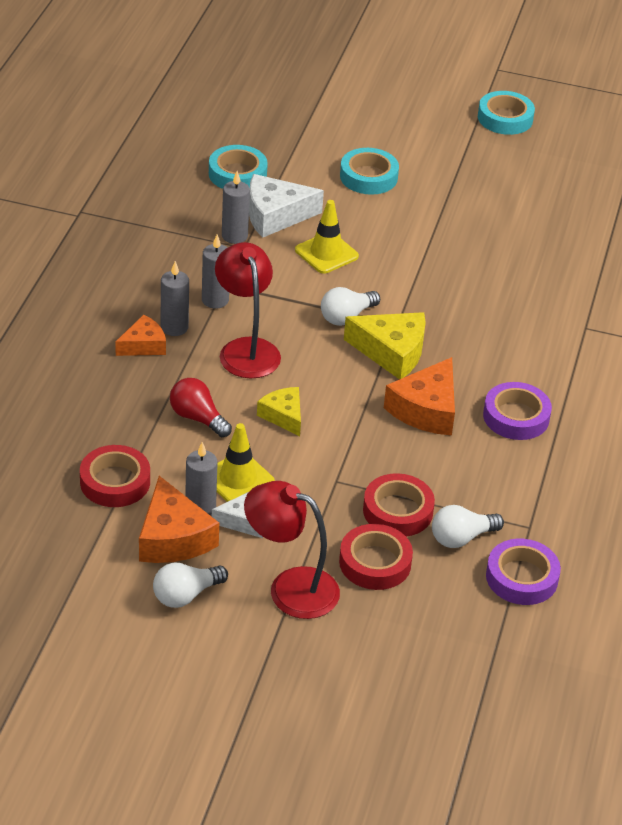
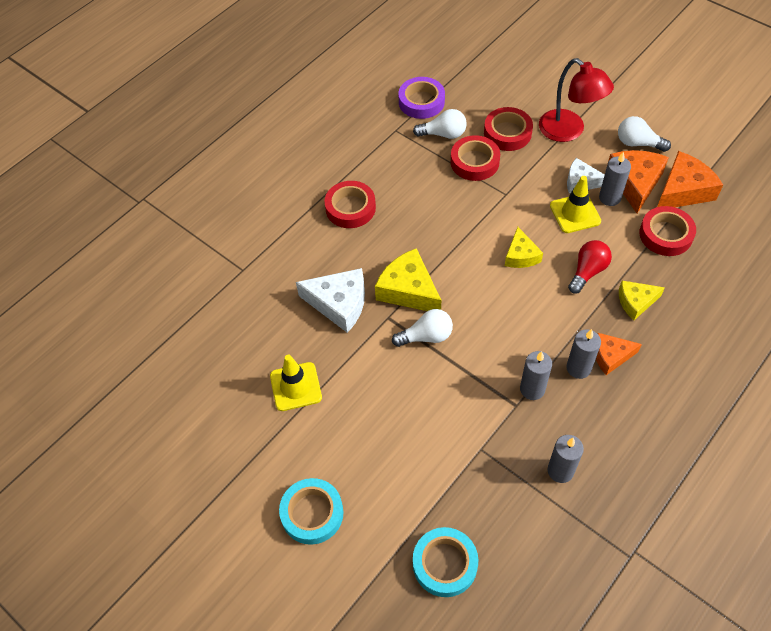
camera: 150 degrees left, 15 degrees up
white light bulb [153,563,228,608] -> white light bulb turned 150 degrees counterclockwise [618,116,671,152]
red light bulb [170,378,232,437] -> red light bulb turned 120 degrees counterclockwise [568,240,612,294]
red lamp [215,242,281,378] -> none
grey candle [222,171,250,244] -> grey candle moved to [548,435,584,483]
white cheese [249,174,324,238] -> white cheese moved to [296,268,365,333]
yellow traffic cone [295,200,359,274] -> yellow traffic cone moved to [270,355,322,411]
orange cheese [384,357,455,436] -> orange cheese moved to [657,151,723,207]
turquoise tape [478,91,535,135] -> none
purple tape [483,382,552,440] -> red tape [324,181,376,228]
none -> yellow cheese [619,281,665,320]

